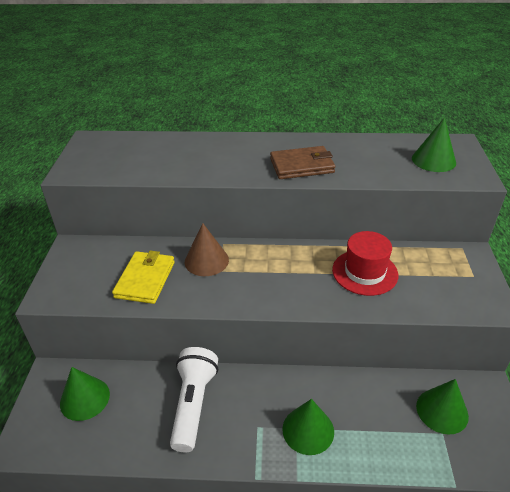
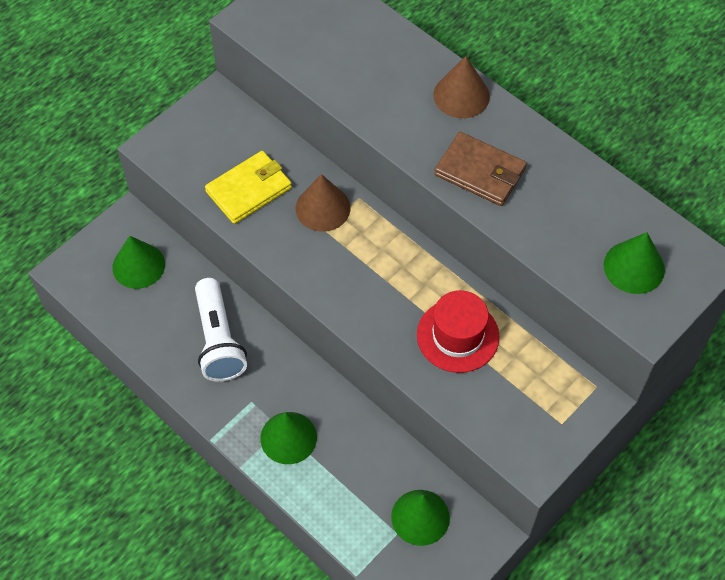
camera: 40 degrees right, 20 degrees up
white flashlight [170,347,218,452] -> white flashlight turned 120 degrees clockwise [195,278,247,382]
none -> brown cone [433,56,490,118]

